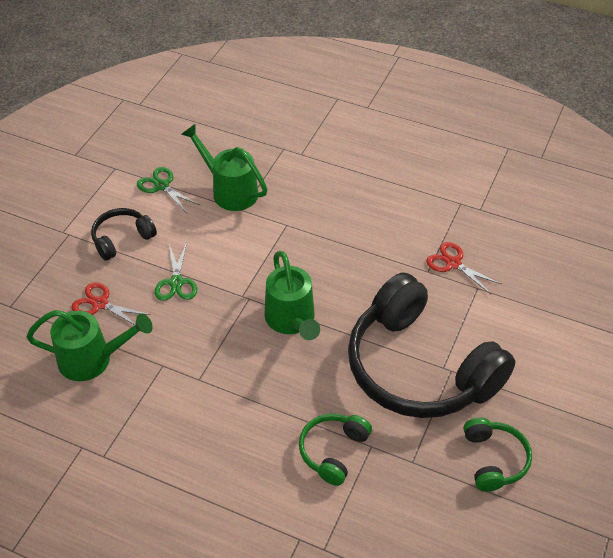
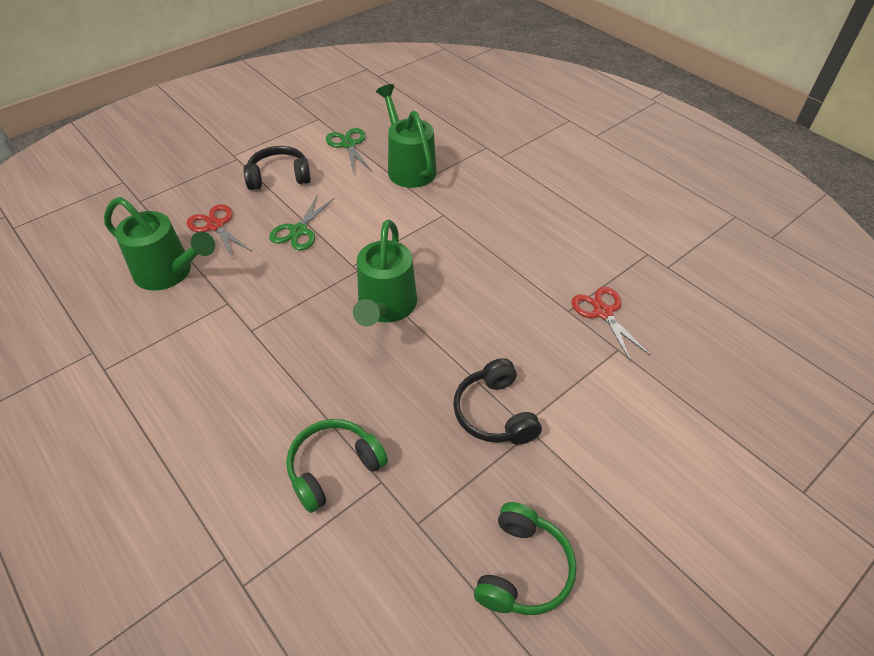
camera: 25 degrees right, 0 degrees up
black headphones [348,273,515,418] -> black headphones [453,358,542,445], size x0.44

